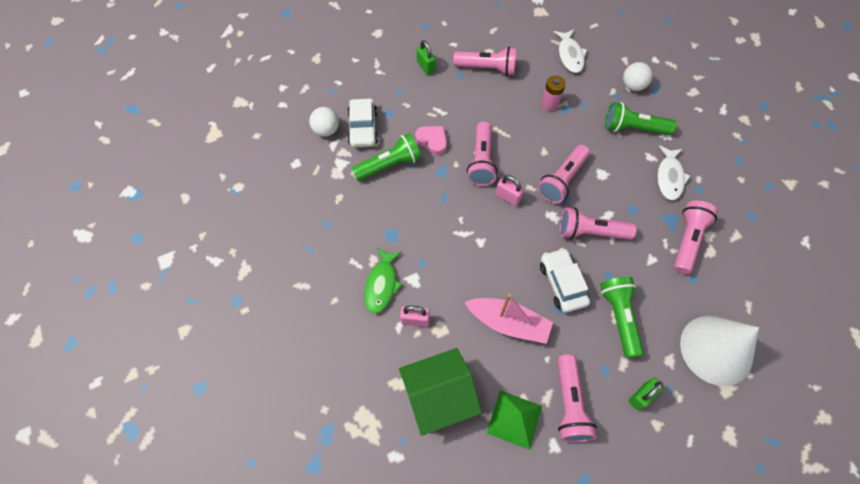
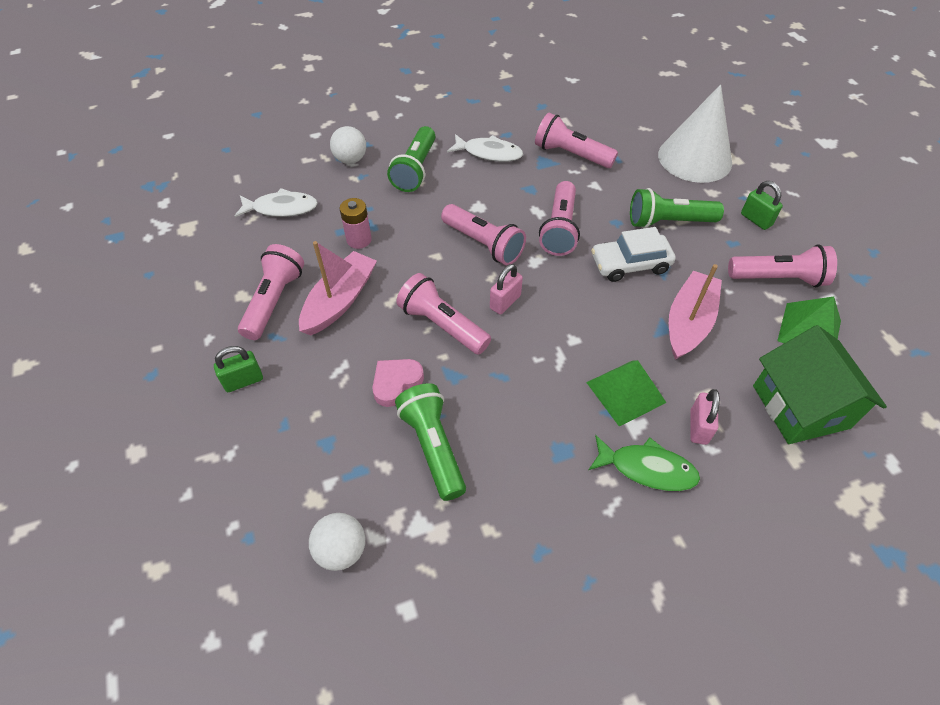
camera: 85 degrees left, 10 degrees down
white car [347,99,378,148] -> none
pink flashlight [467,121,498,186] -> pink flashlight turned 150 degrees counterclockwise [396,273,491,355]
none -> pink boat [299,241,377,335]
none -> green pyramid [586,360,667,427]

